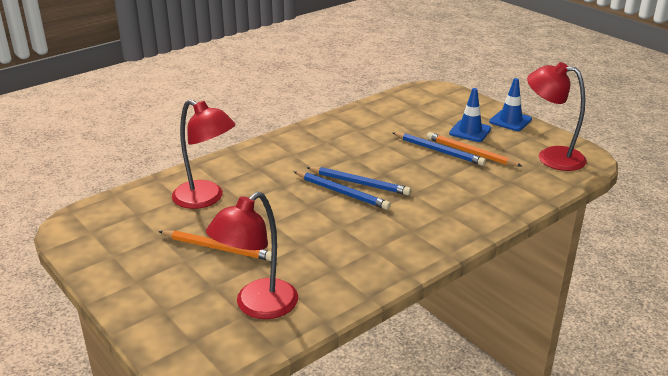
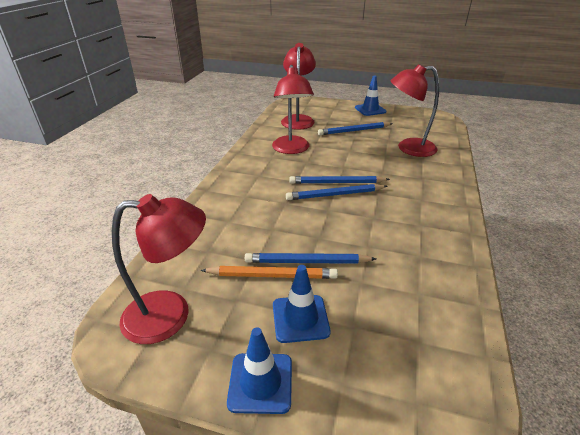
camera: 145 degrees right, 5 degrees up
orange pencil [158,230,271,261] -> blue pencil [318,122,393,135]
none -> red lamp [272,65,314,154]
none -> blue traffic cone [355,76,386,116]

